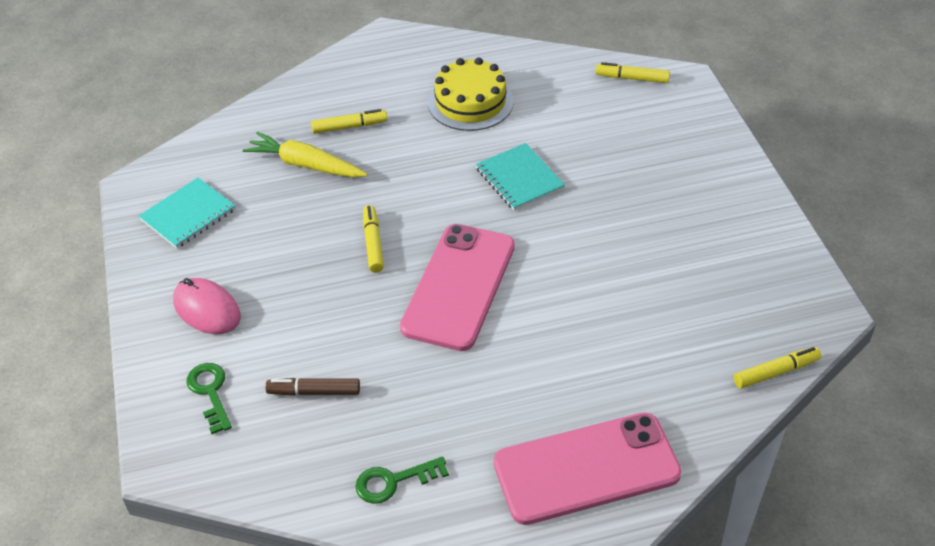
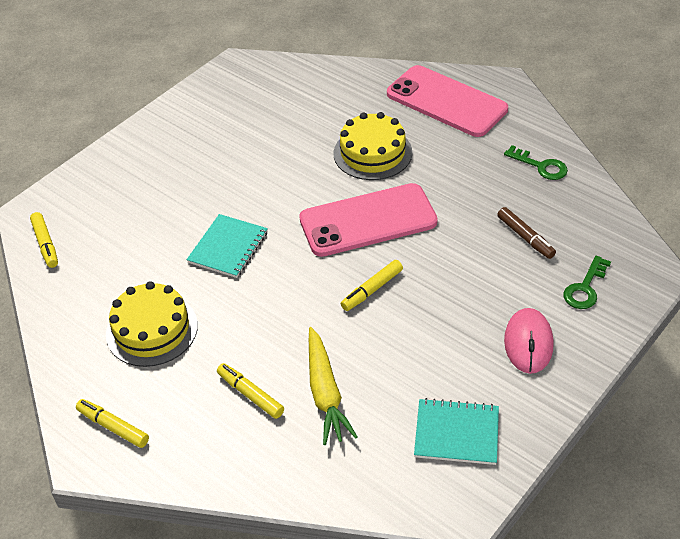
camera: 125 degrees left, 0 degrees up
yellow marker [734,347,821,389] -> yellow marker moved to [76,399,149,448]
none -> yellow cake [334,112,412,180]

